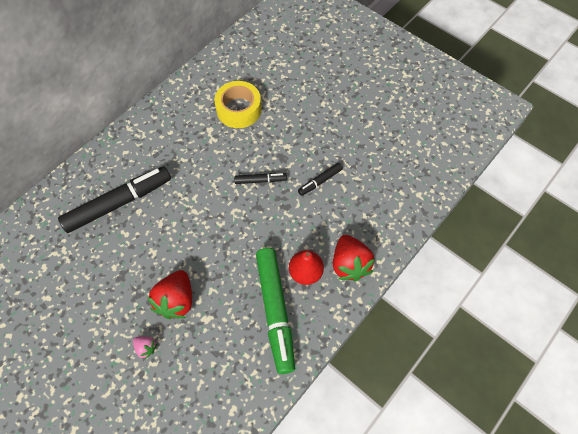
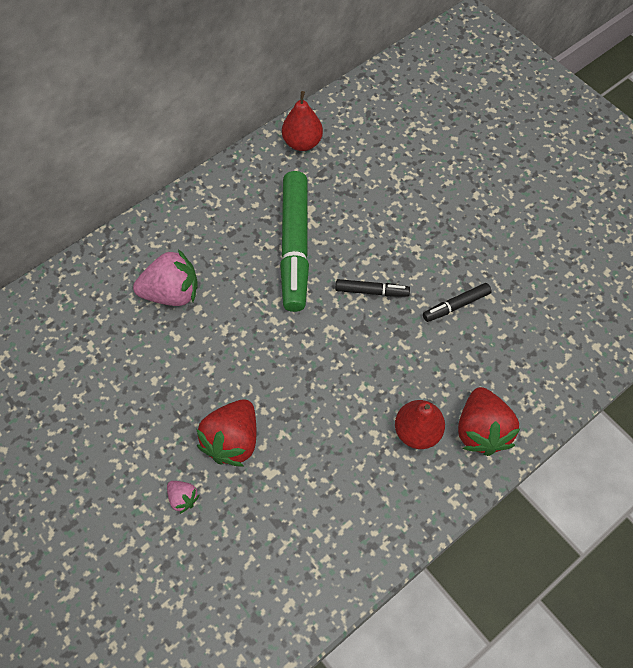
camera: 10 degrees right, 0 degrees up
black marker [58,166,171,233] -> pink strawberry [133,249,198,306]
yellow tape [214,81,261,128] -> none
green marker [256,248,295,374] -> green marker moved to [280,171,309,312]
none -> red pear [282,91,323,151]

